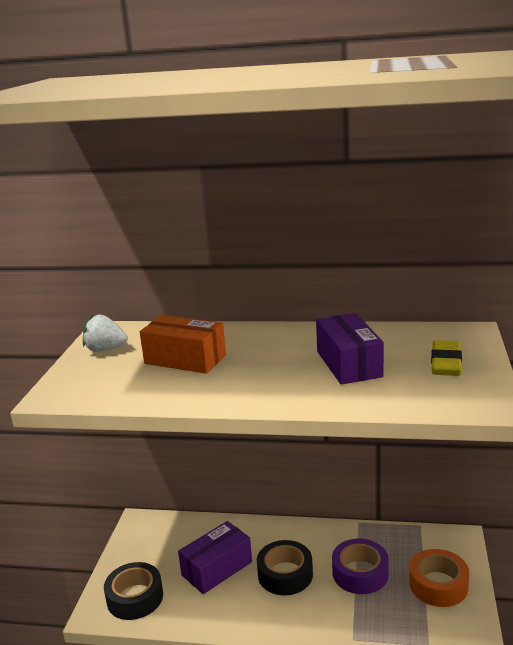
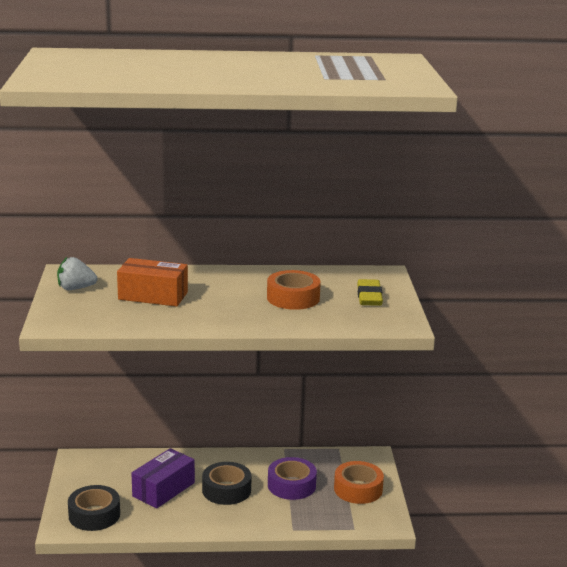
camera: 15 degrees left, 0 degrees up
purple box [316,313,384,385] -> orange tape [267,270,321,310]

